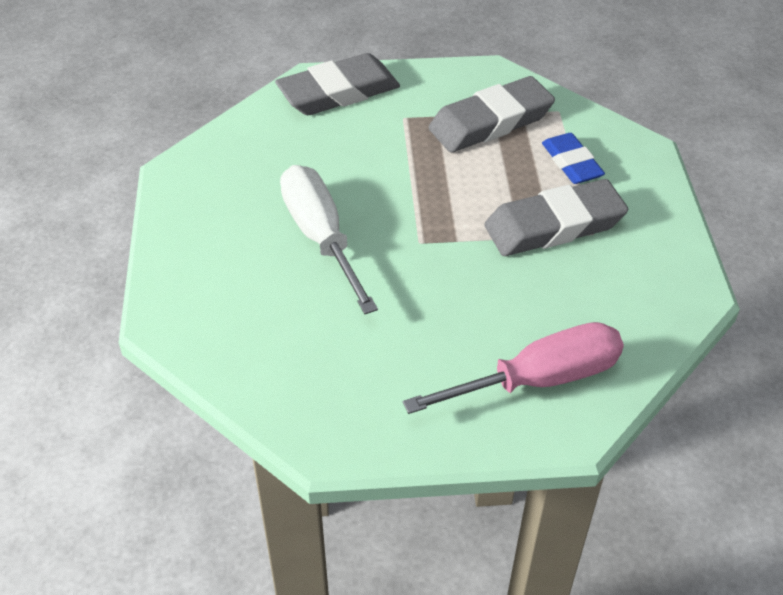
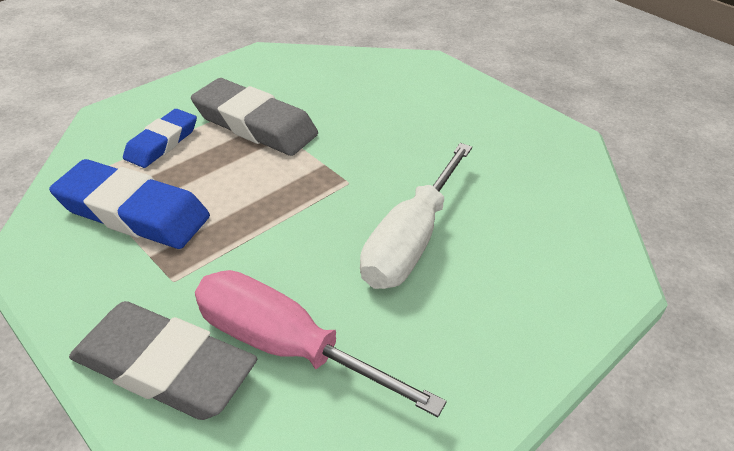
camera: 130 degrees left, 5 degrees down
pink screwdriver [403,322,624,414] -> pink screwdriver moved to [195,270,447,417]
grey eraser [429,76,555,153] -> blue eraser [49,159,210,249]

